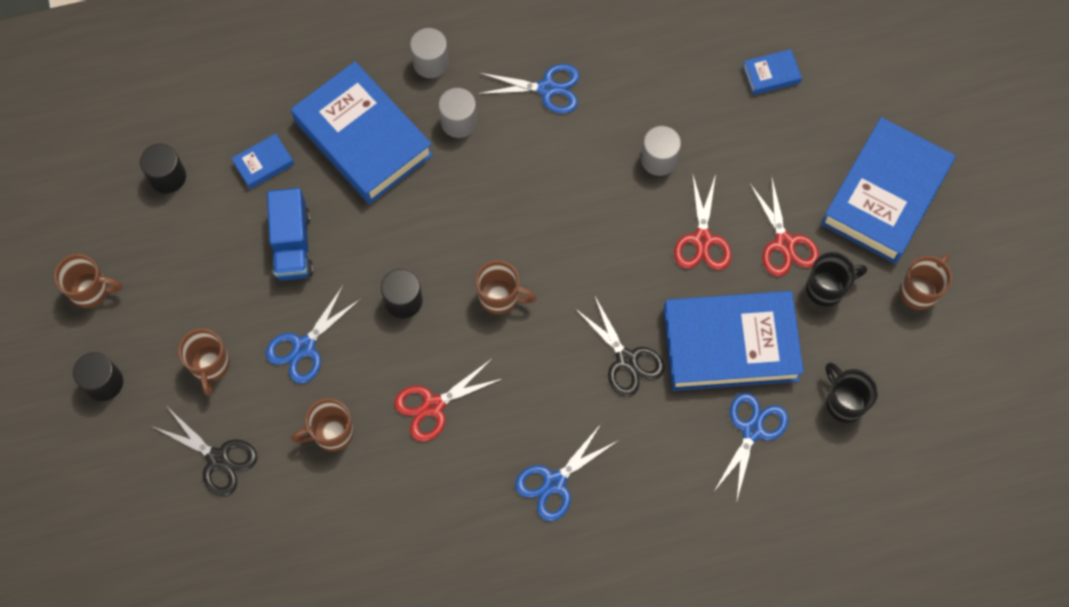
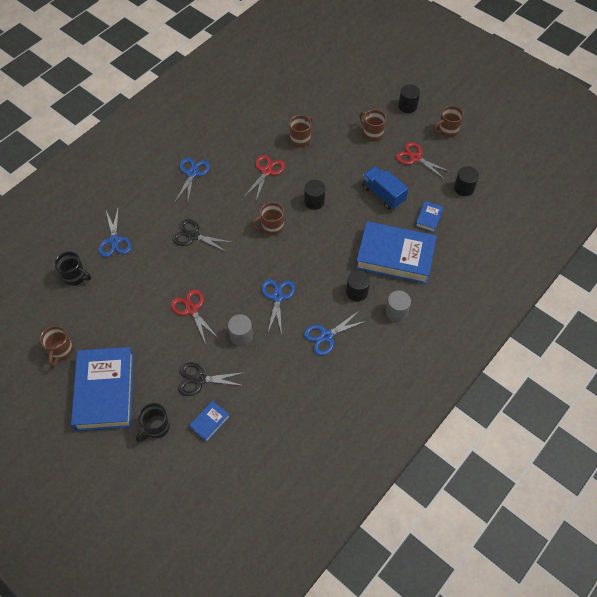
camera: 145 degrees right, 10 degrees down
black scissors [153,408,257,496] -> black scissors moved to [178,362,246,396]
blue scissors [266,286,361,384] -> blue scissors moved to [262,280,295,335]
grey cylinder [438,88,477,138] -> black cylinder [346,270,370,301]
blue book [663,291,804,391] -> none
red scissors [749,176,819,277] -> red scissors moved to [396,142,451,179]
black mug [806,252,867,307] -> black mug moved to [136,403,170,442]

